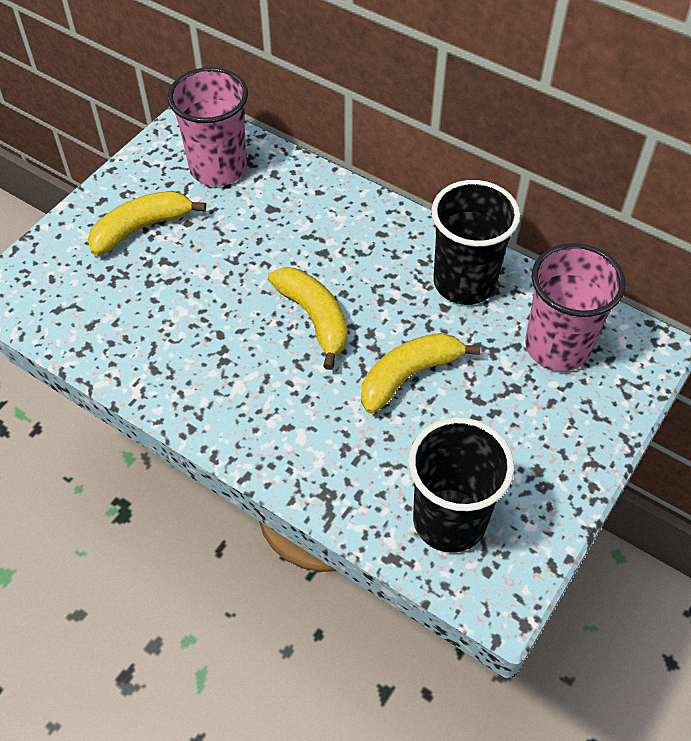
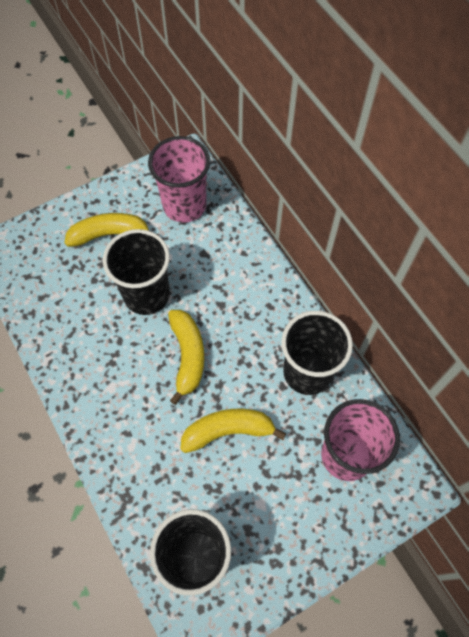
camera: 25 degrees right, 10 degrees up
none -> black cup [103,229,170,315]

